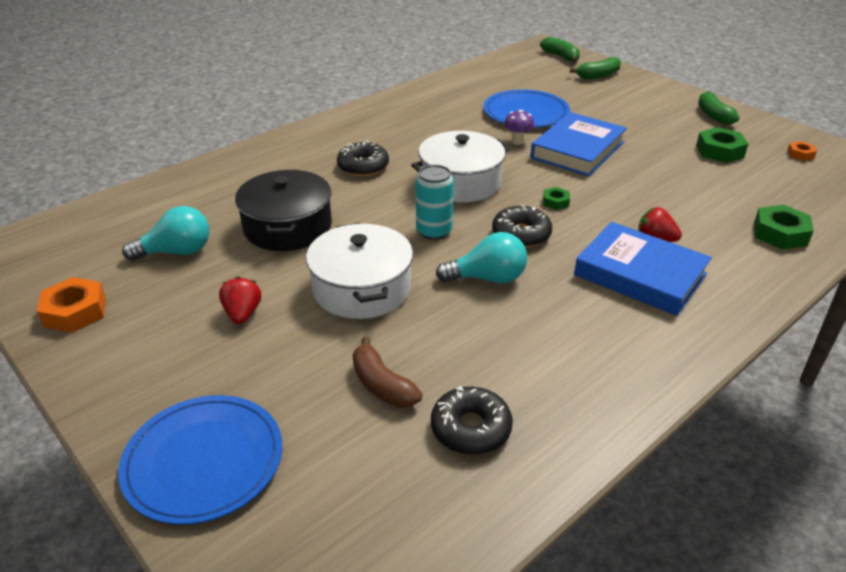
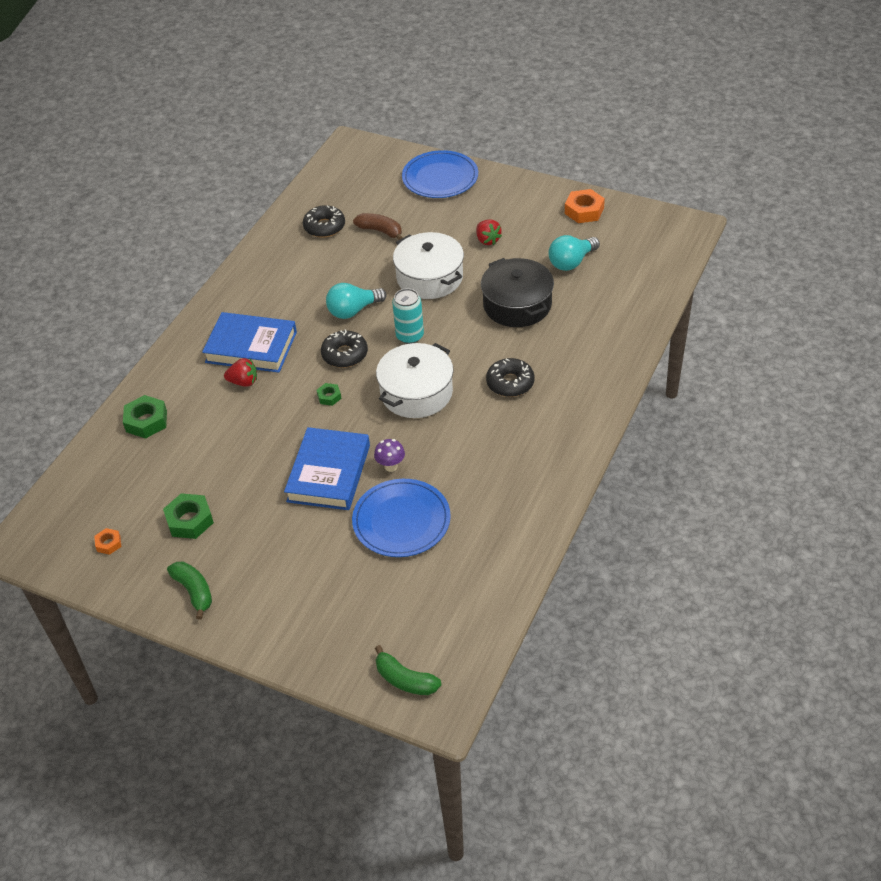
camera: 160 degrees right, 10 degrees up
green banana [570,57,621,79] -> none

